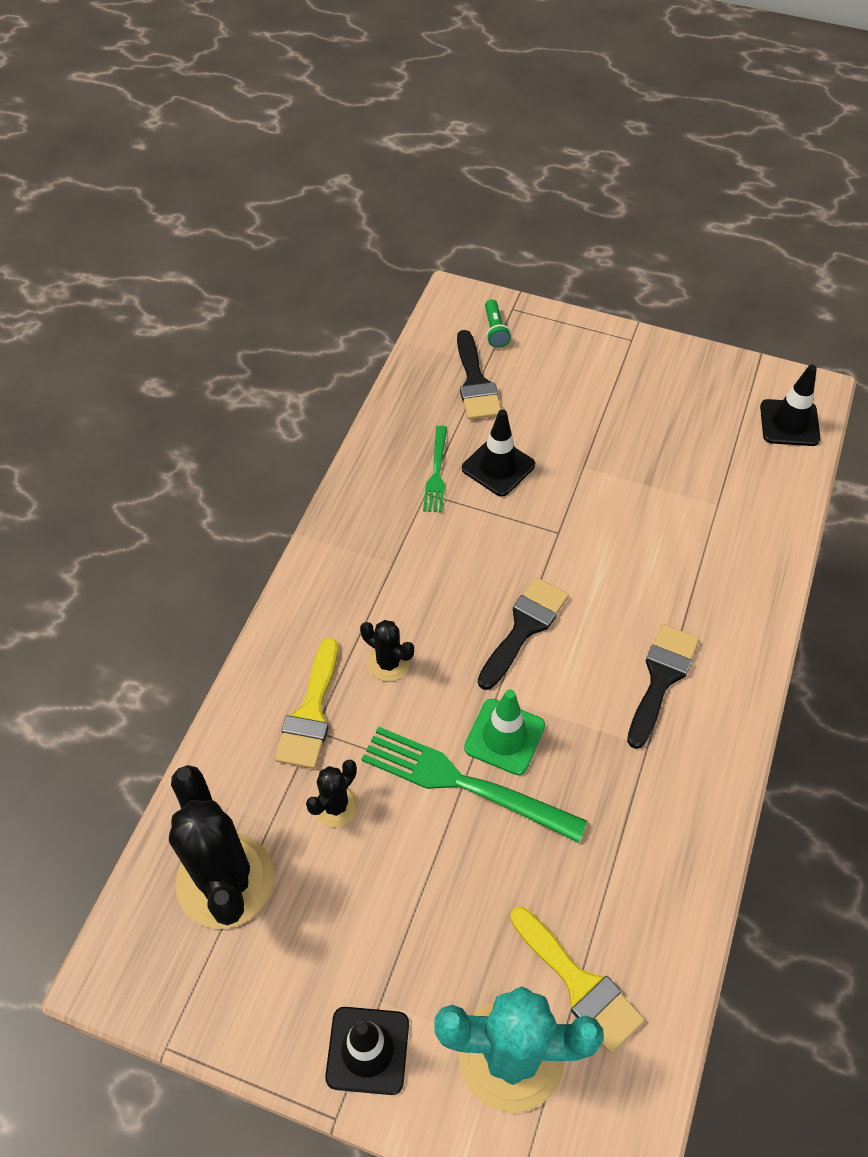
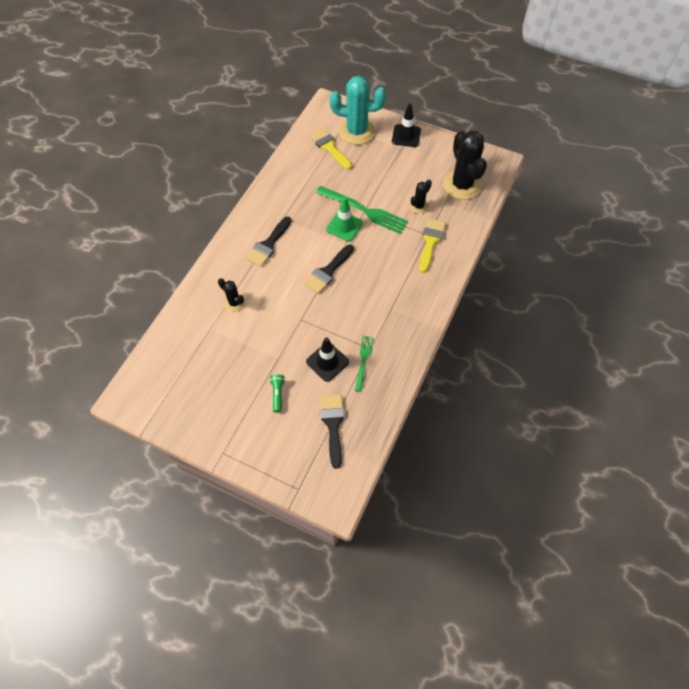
camera: 175 degrees left, 5 degrees up
black cactus [360,620,414,681] -> black cactus moved to [218,278,245,312]
green flashlight [485,299,511,348] -> green flashlight moved to [269,374,285,413]
black traffic cone [760,365,821,446] -> none

